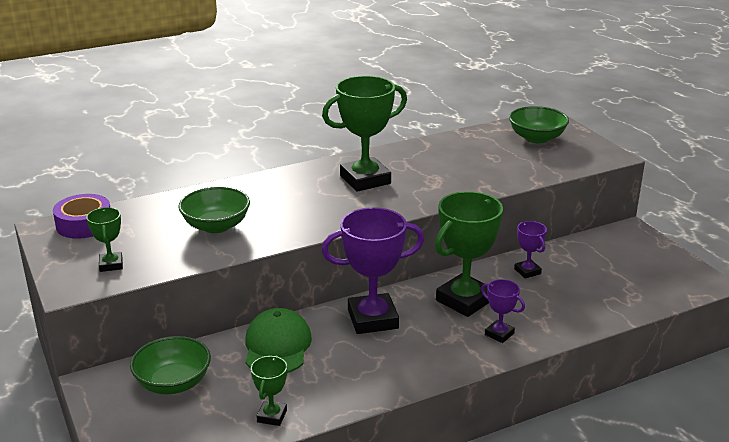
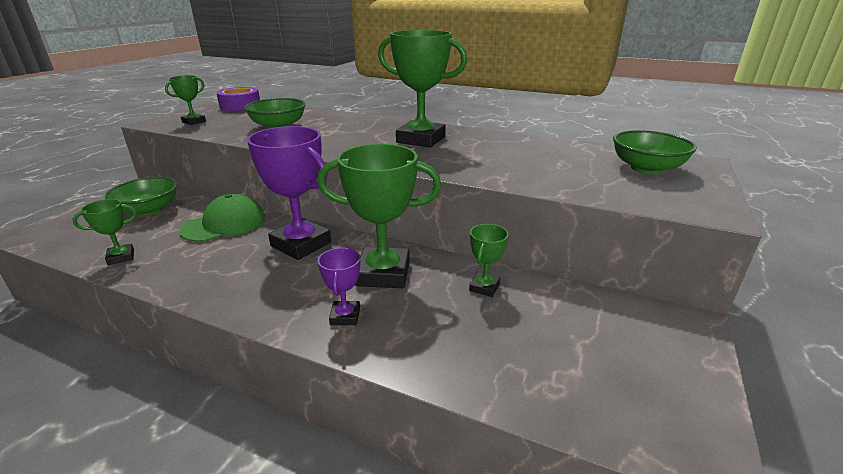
camera: 50 degrees right, 0 degrees up
purple trophy [514,221,547,278] -> green trophy [469,224,509,297]

